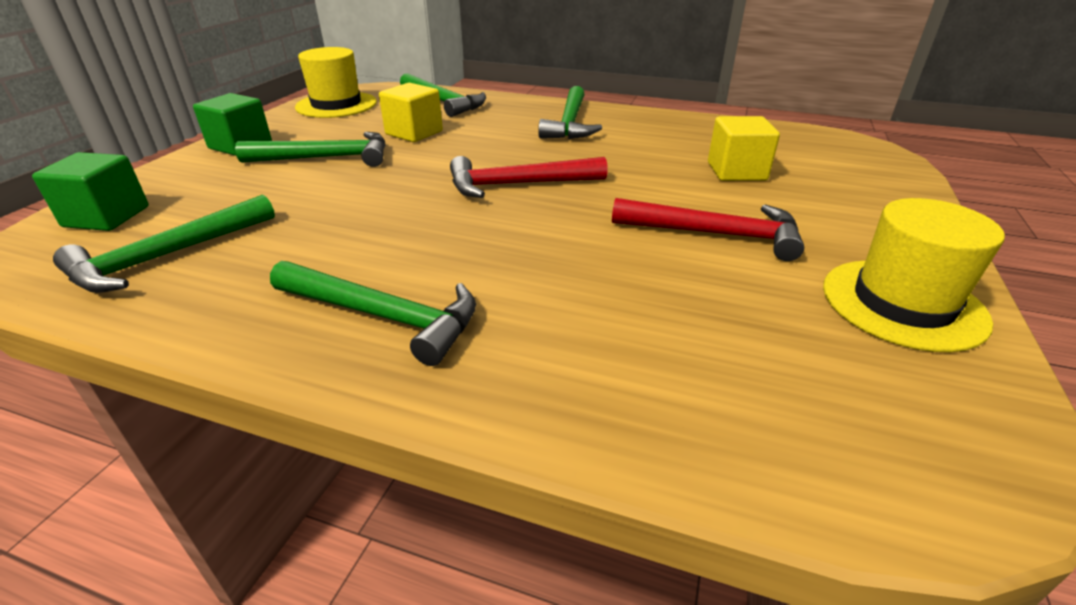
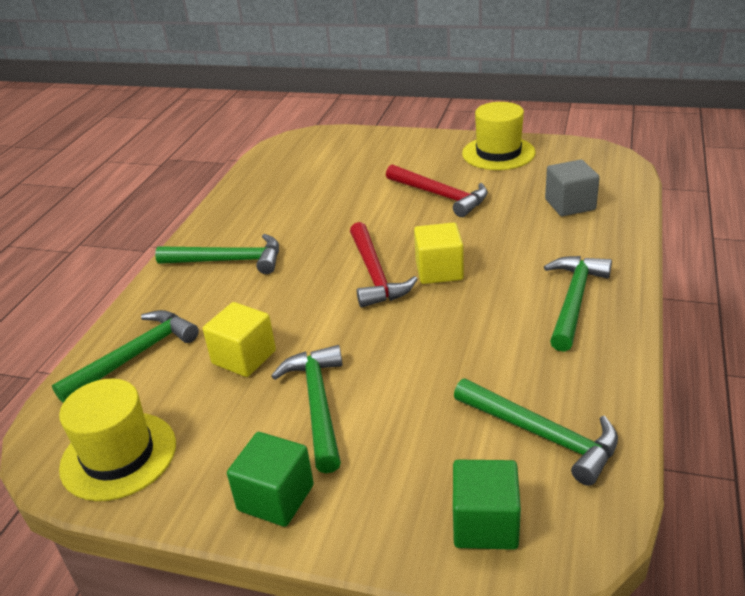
camera: 90 degrees left, 0 degrees up
red hammer [612,198,804,261] -> red hammer turned 120 degrees clockwise [386,164,488,217]
yellow cube [708,116,780,181] -> yellow cube moved to [414,222,464,284]
none -> grey cube [545,160,600,216]

